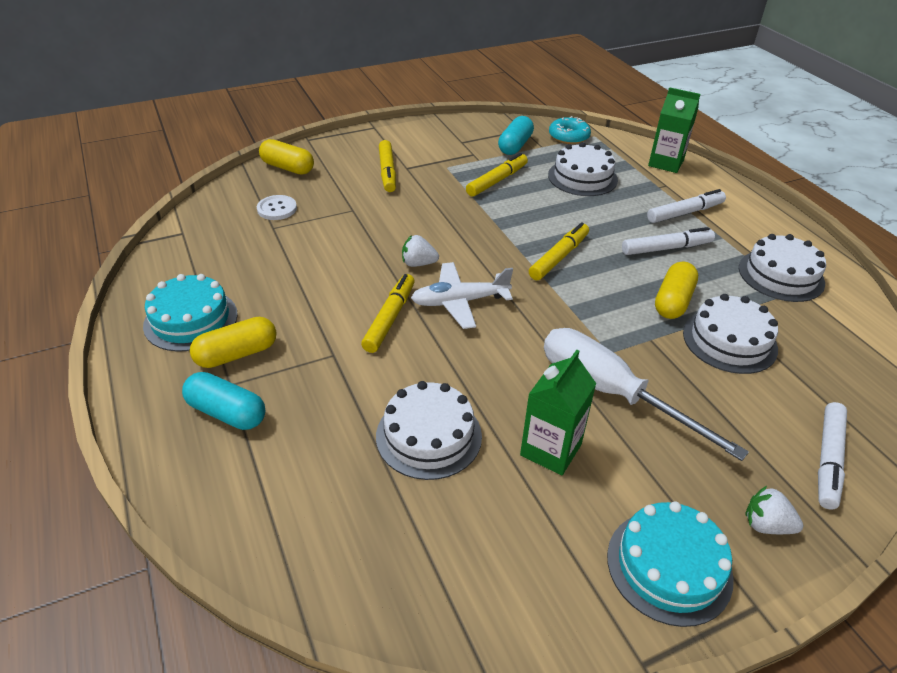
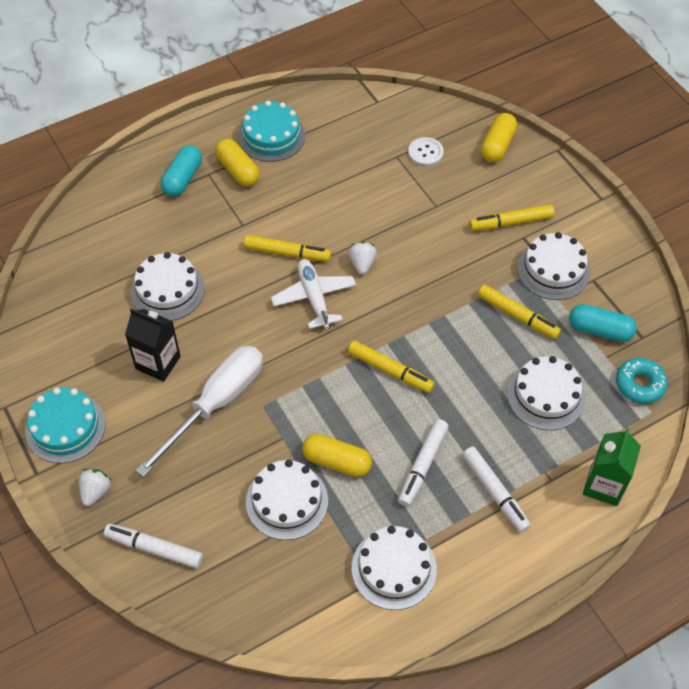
camera: 85 degrees right, 15 degrees up
green carton [520,350,596,475] -> black carton [125,308,181,382]
white marker [622,227,715,255] -> white marker turned 45 degrees clockwise [398,419,448,507]
none -> white cake [517,232,590,300]

